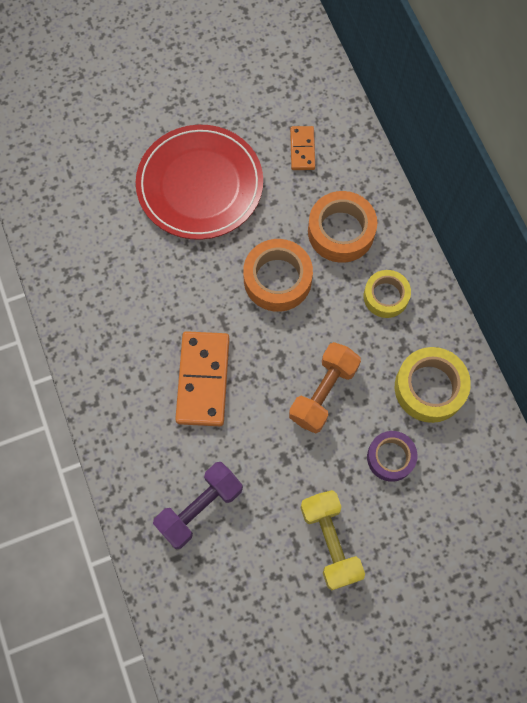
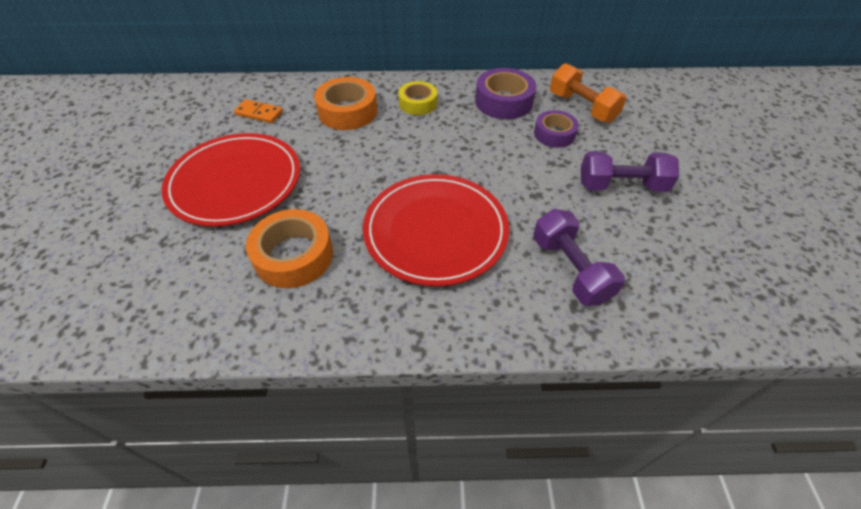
camera: 70 degrees left, 20 degrees down
orange domino [175,331,230,426] -> red plate [363,174,509,286]
orange tape [243,239,313,312] -> orange tape moved to [246,209,333,288]
orange dumbbell [289,342,361,434] -> orange dumbbell moved to [550,63,627,123]
yellow dumbbell [300,490,365,590] -> purple dumbbell [581,151,679,192]
yellow tape [395,347,471,423] -> purple tape [475,68,536,119]

